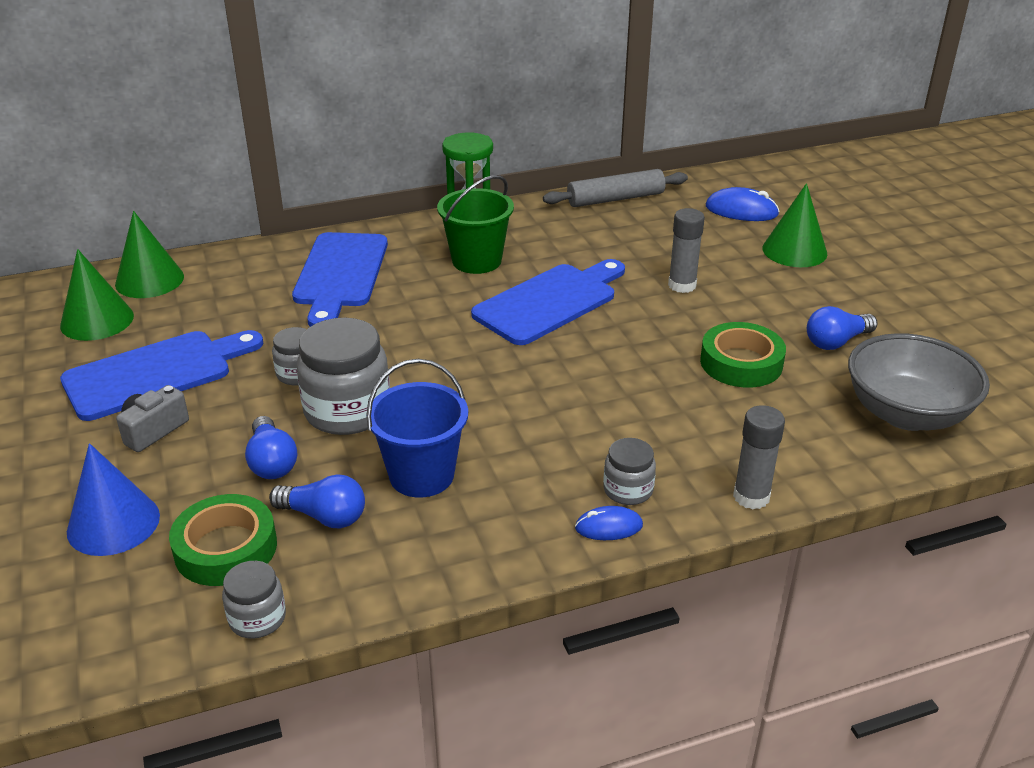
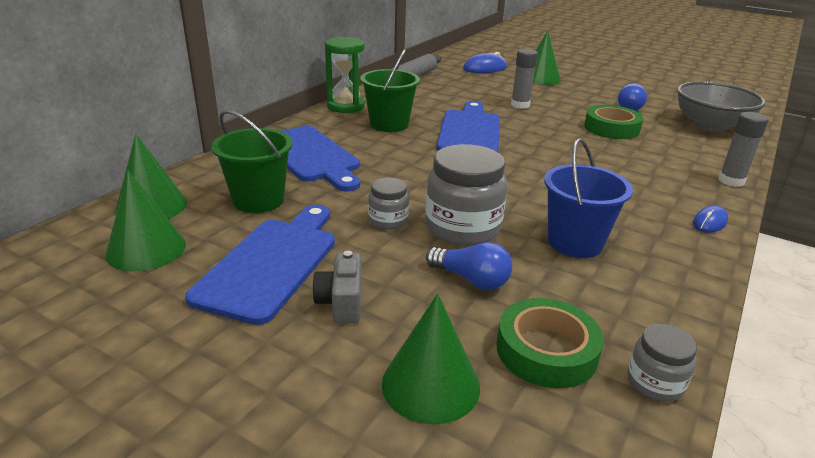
camera: 40 degrees left, 5 degrees down
blue cone [67,443,160,556] -> green cone [382,294,480,424]
blue light bulb [269,474,365,528] -> none
grey jar [603,438,656,505] -> none
none -> green bucket [211,110,293,213]

